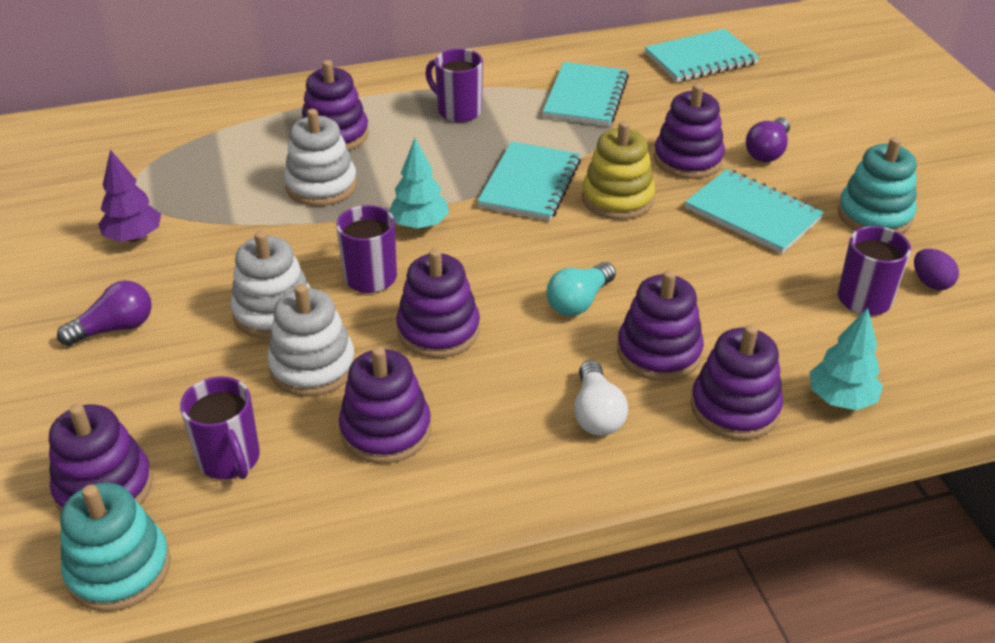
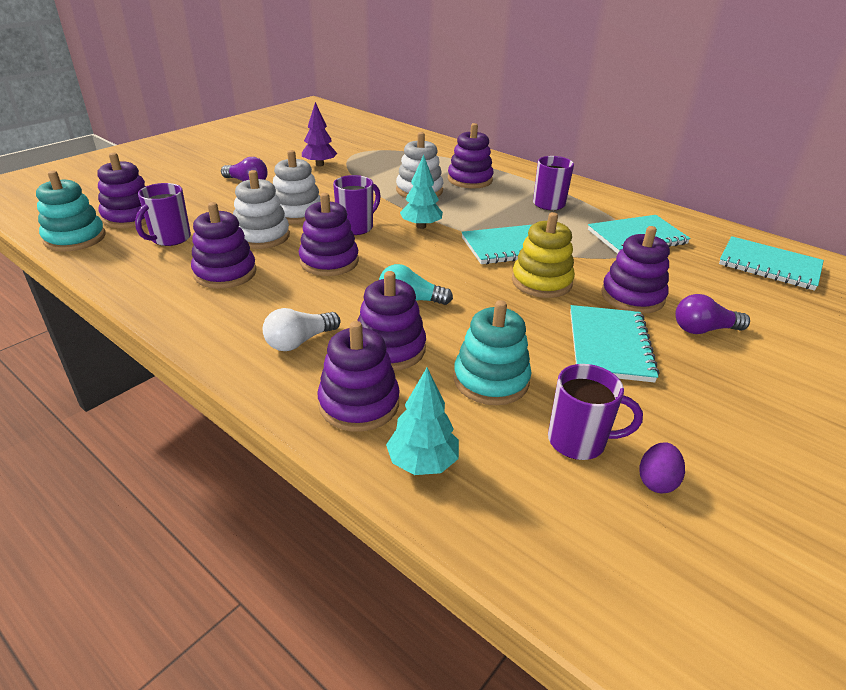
camera: 55 degrees right, 5 degrees down
turquoise stacking toy [838,137,917,234] -> turquoise stacking toy moved to [454,300,531,405]

